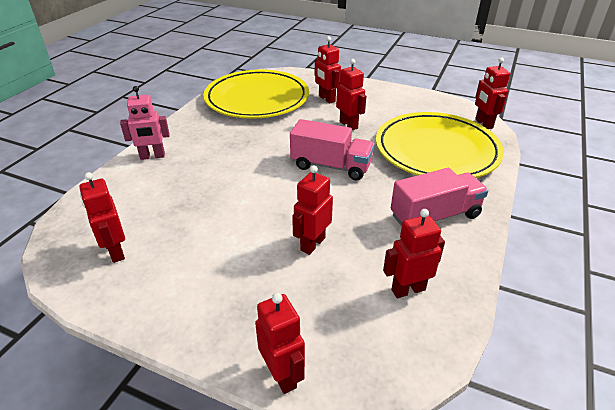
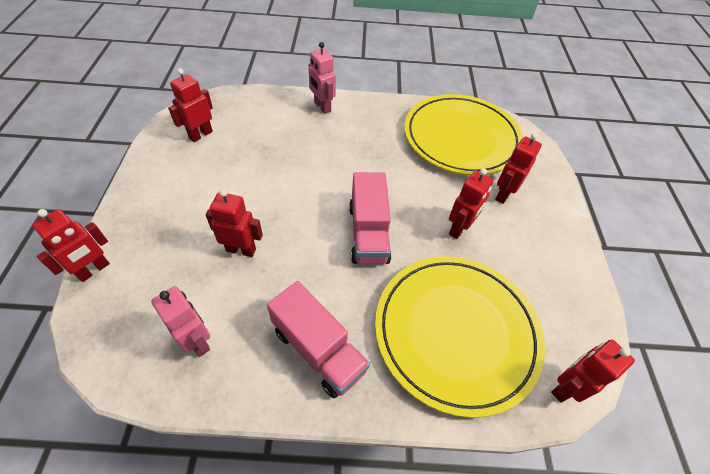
camera: 65 degrees right, 15 degrees up
red robot [383,209,445,298] -> pink robot [151,286,210,357]

